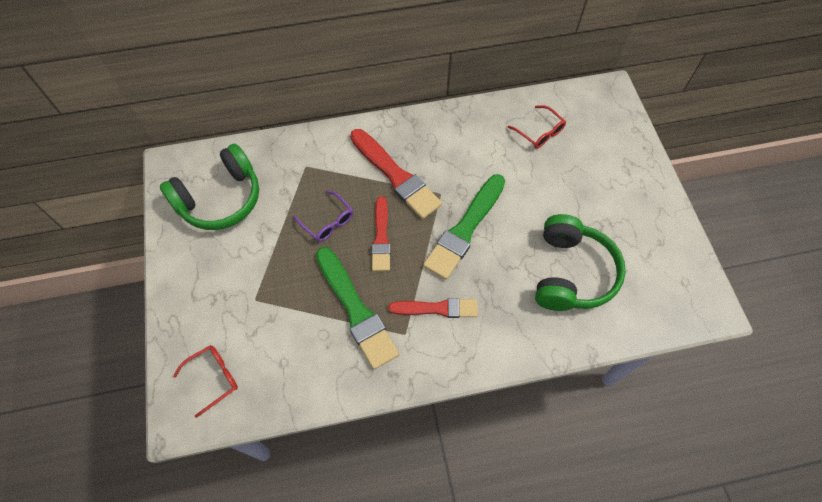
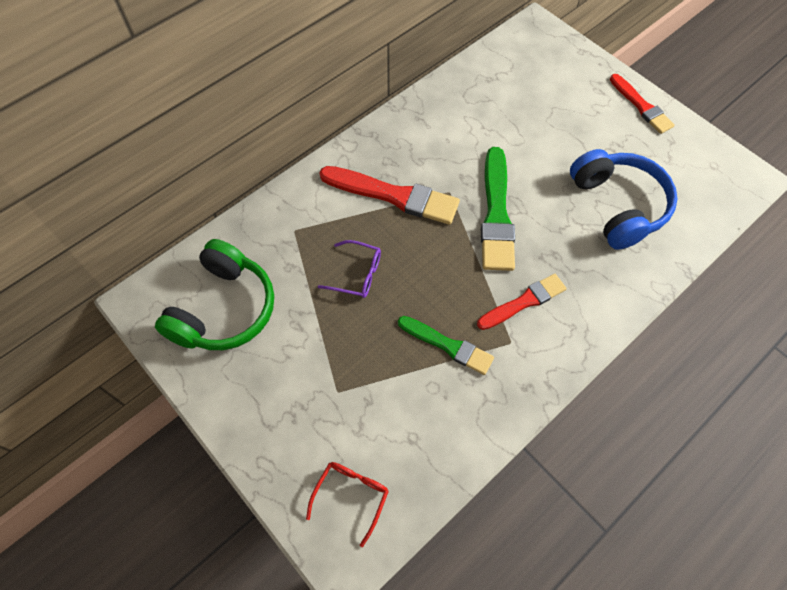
camera: 30 degrees left, 0 degrees up
green brush [316,247,399,369] -> green brush [398,316,494,375], size x0.63
red brush [372,196,391,271] -> red brush moved to [610,74,675,134]
red glasses [507,105,566,149] -> none
green headphones [535,214,626,311] -> blue headphones [570,149,678,250]

